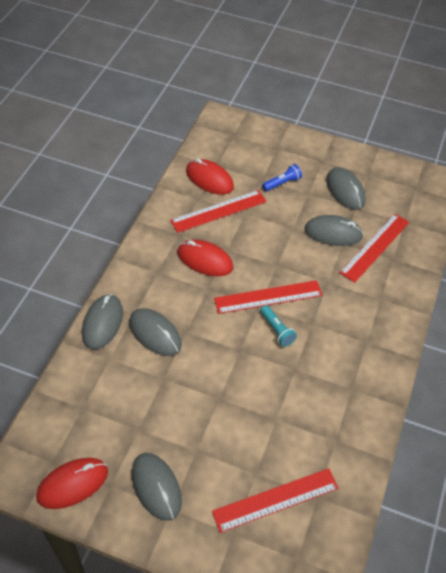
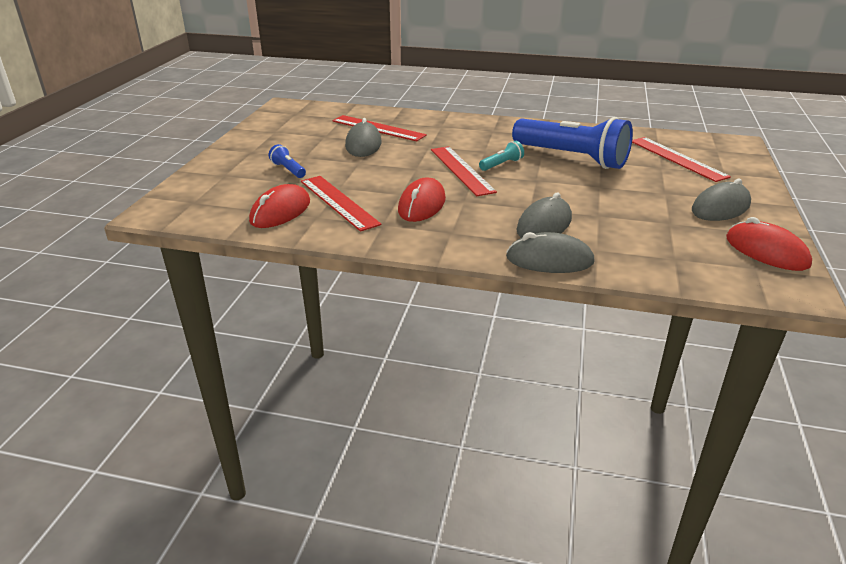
camera: 95 degrees left, 20 degrees down
grey mouse [326,167,366,210] -> none
none -> blue flashlight [512,117,633,169]

